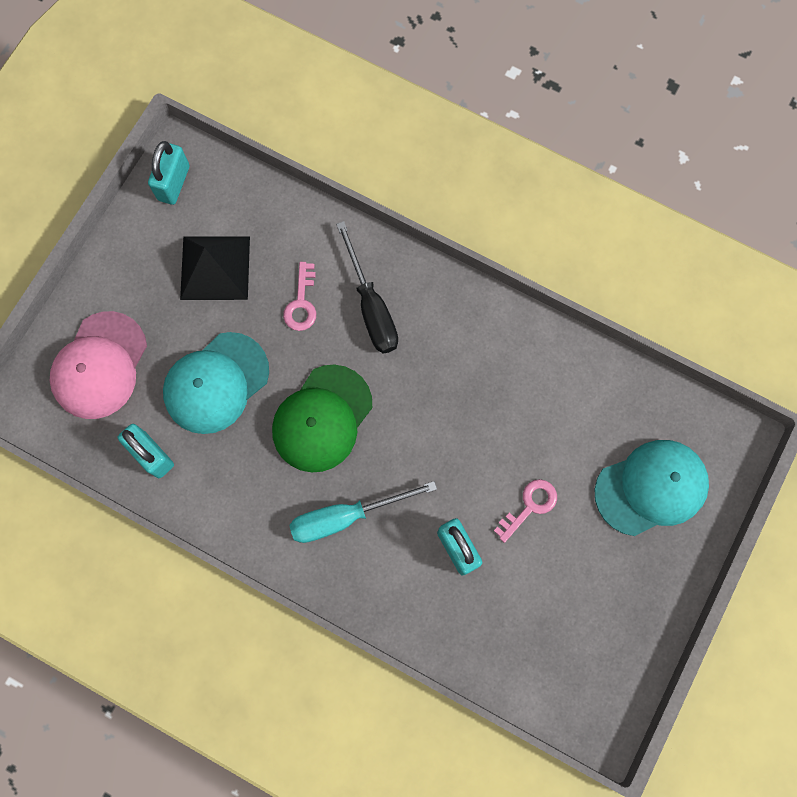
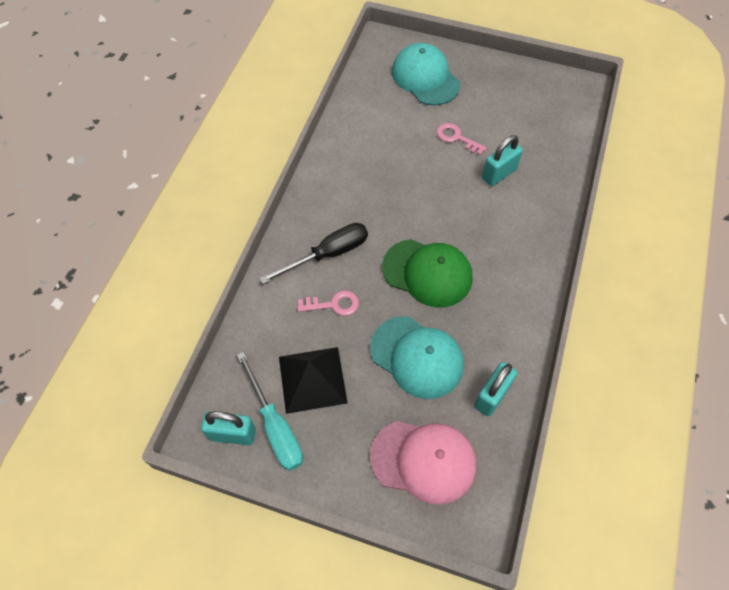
camera: 100 degrees left, 15 degrees down
turquoise screwdriver [289,481,437,543] -> turquoise screwdriver moved to [237,352,303,471]

